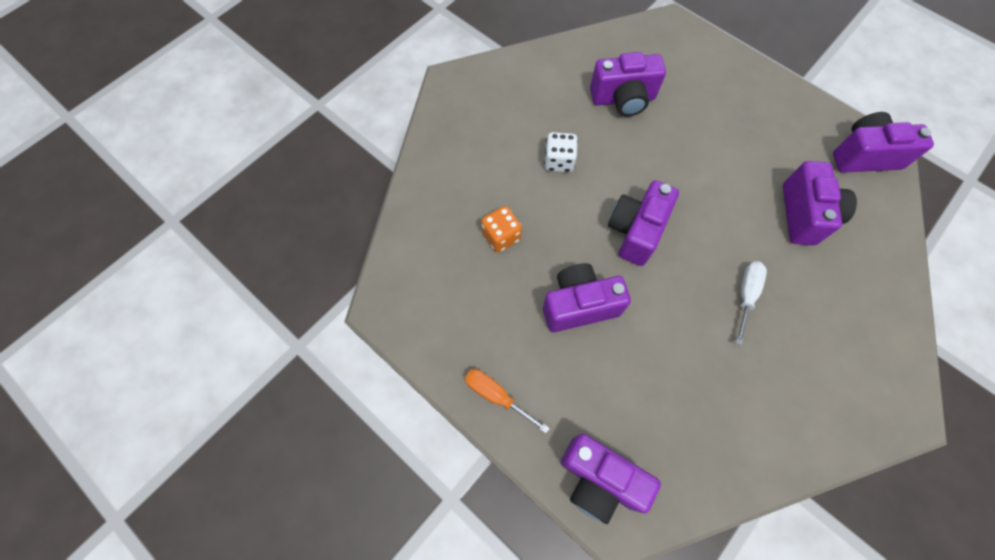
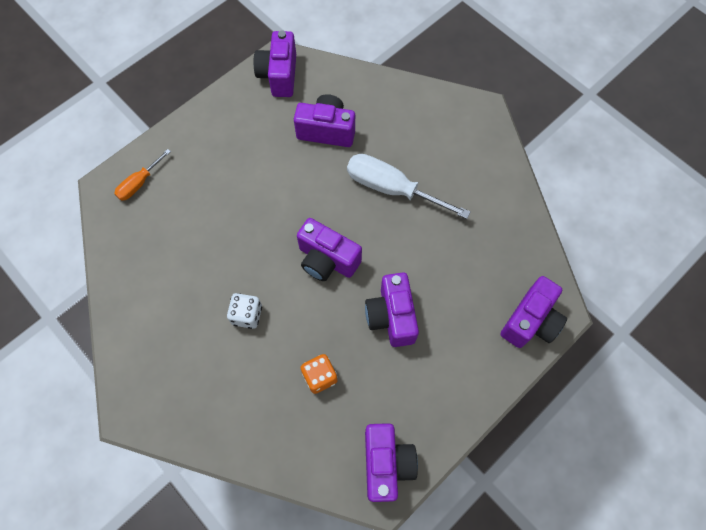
camera: 85 degrees left, 0 degrees up
orange screwdriver [465,369,550,434] -> orange screwdriver moved to [114,149,171,201]
purple camera [590,52,666,116] -> purple camera moved to [365,423,418,502]
white screwdriver [736,261,767,345] -> white screwdriver [347,154,470,219], size x1.82

